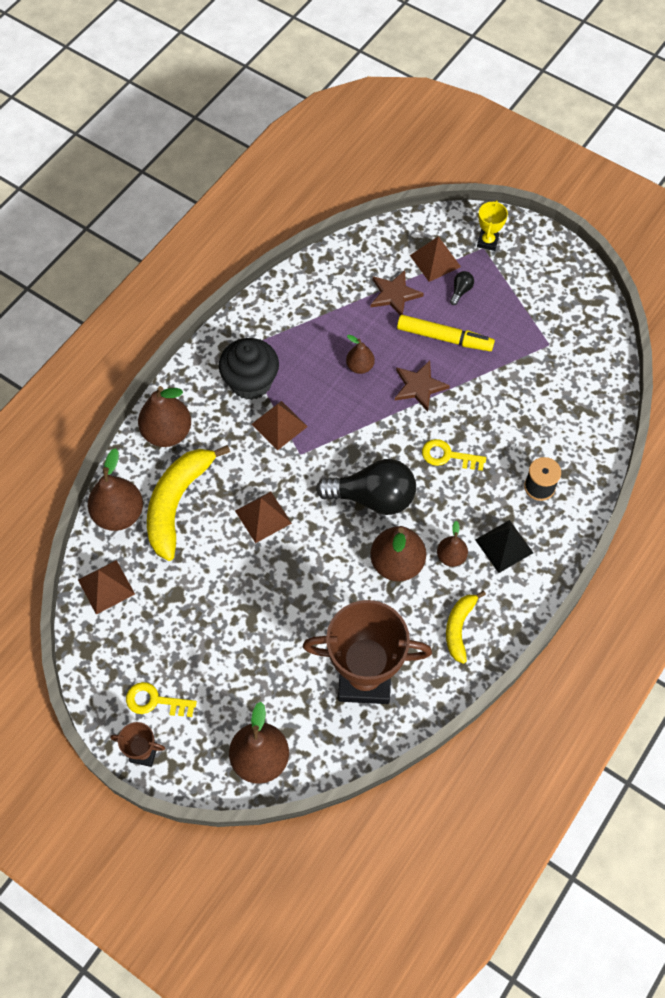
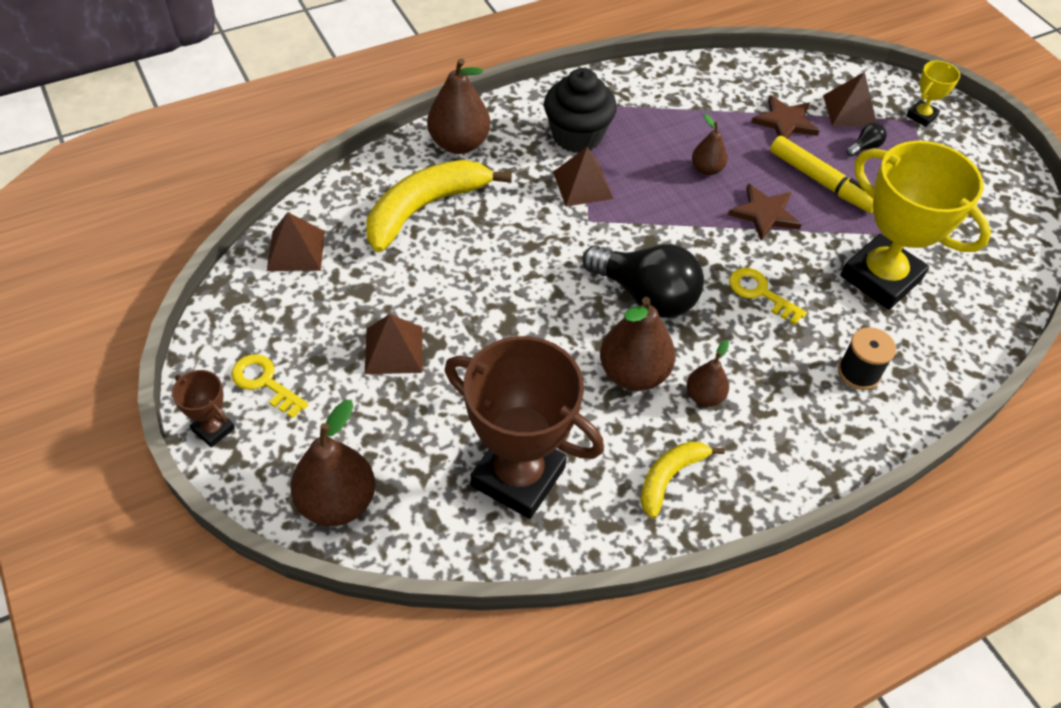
camera: 25 degrees right, 10 degrees down
brown pear [88,448,143,531] -> none
brown pyramid [235,492,292,543] -> brown pyramid moved to [365,314,423,374]
black pyramid [475,520,533,573] -> none
none -> yellow trophy [840,141,991,310]

